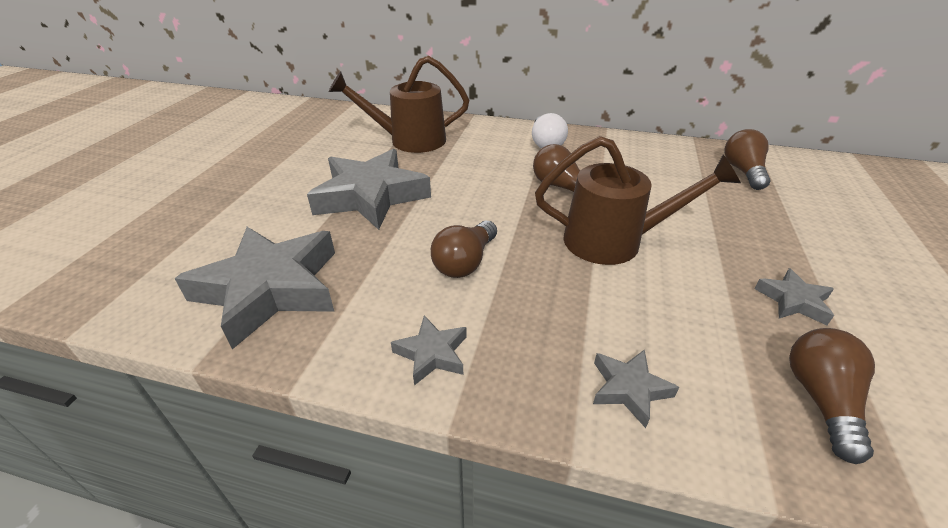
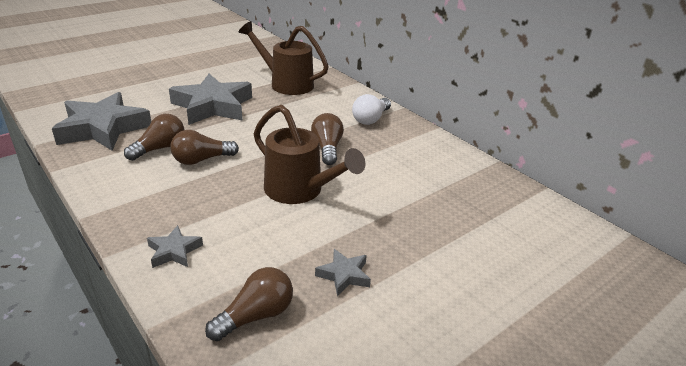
camera: 35 degrees right, 5 degrees down
grey star [391,315,467,386] -> none
brown light bulb [724,129,770,190] -> brown light bulb moved to [124,114,184,161]

